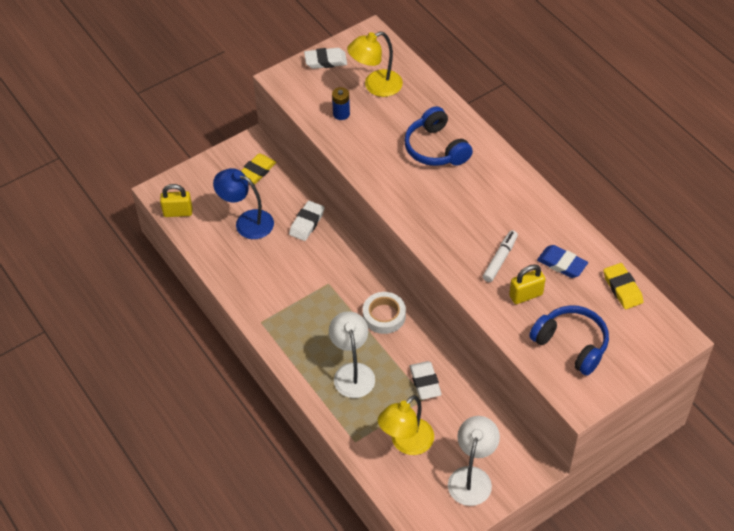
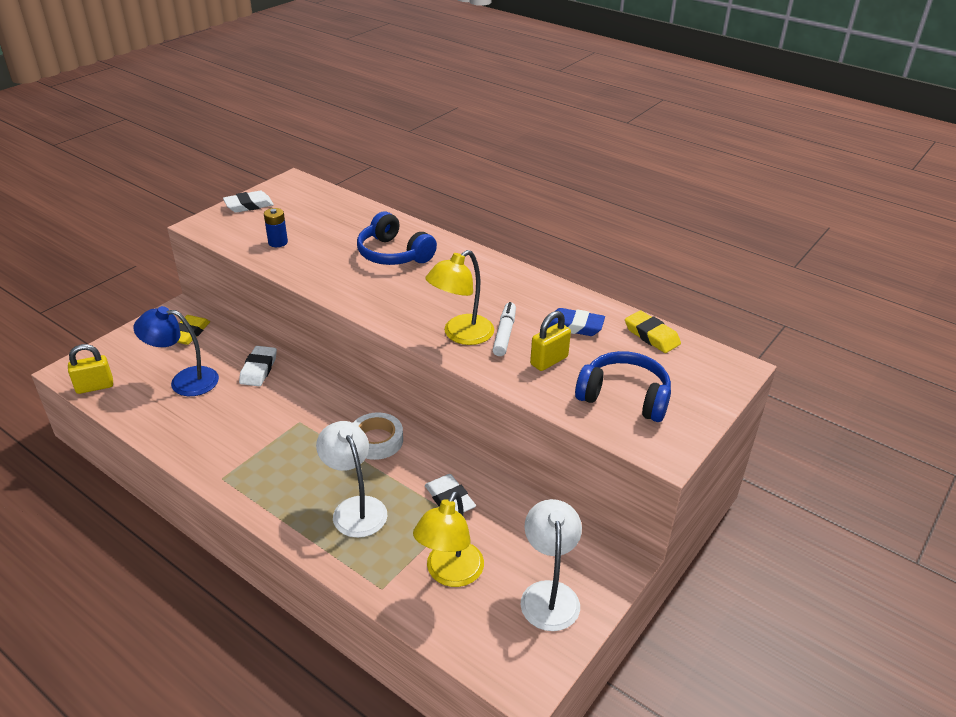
camera: 20 degrees left, 15 degrees down
yellow lamp [347,31,403,97] -> yellow lamp moved to [425,250,494,345]

